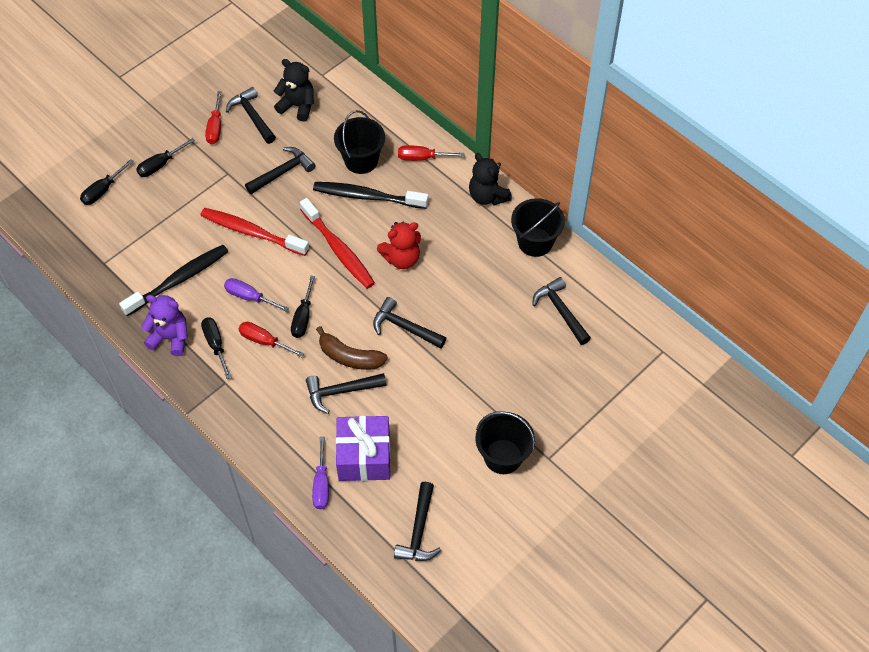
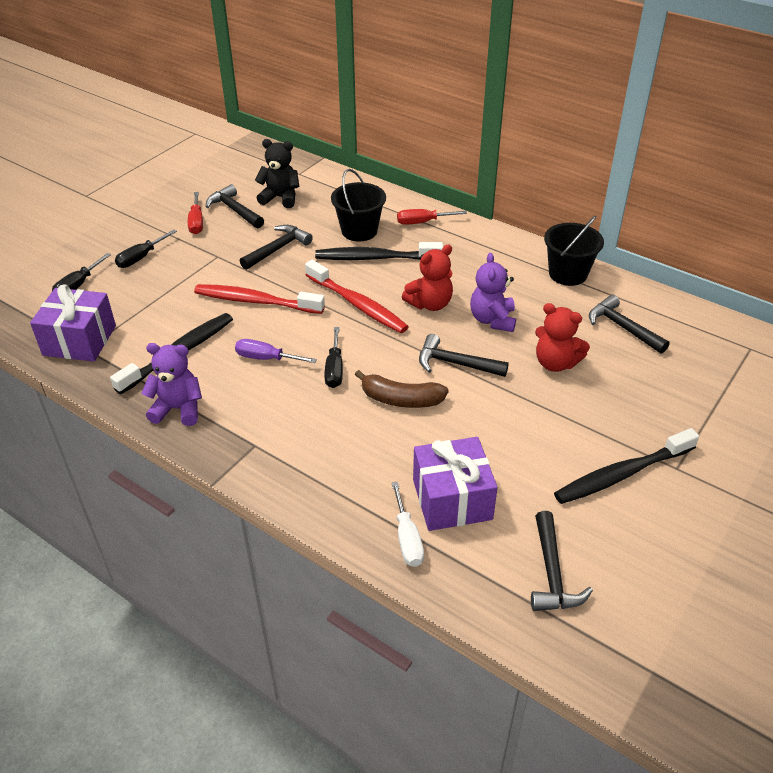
camera: 10 degrees left, 15 degrees down
black screwdriver [201,317,231,379] -> none
red screwdriver [239,322,304,357] -> none
black hammer [306,373,386,414] -> none
purple screwdriver [312,437,329,509] -> white screwdriver [391,482,424,567]
black teddy bear [469,153,512,206] -> none
black bucket [475,411,535,474] -> black toothbrush [554,428,699,504]
none -> purple gift [30,284,116,362]
none -> purple teddy bear [470,253,516,332]
none -> red teddy bear [535,303,590,372]

